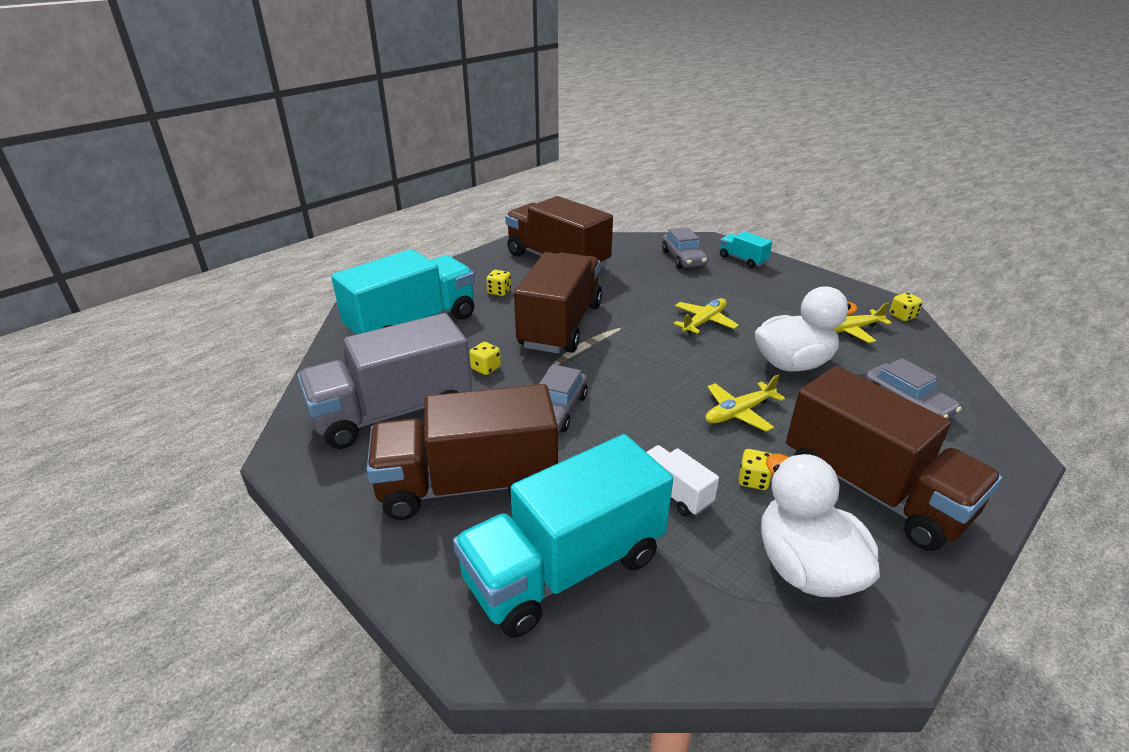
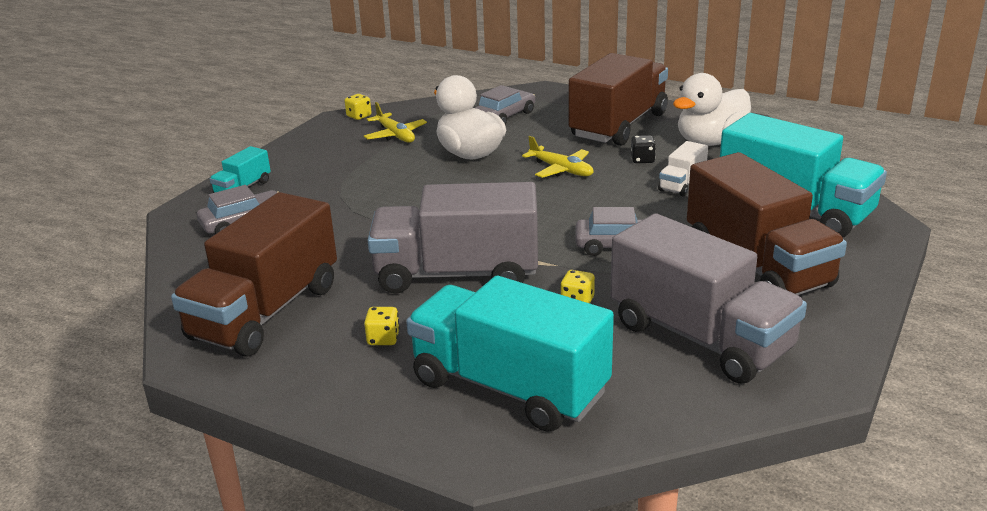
camera: 105 degrees left, 5 degrees down
brown truck [514,252,602,353] -> grey truck [367,182,538,294]
yellow plane [673,298,739,334] -> none
yellow dice [739,449,772,490] -> black dice [631,135,656,163]

